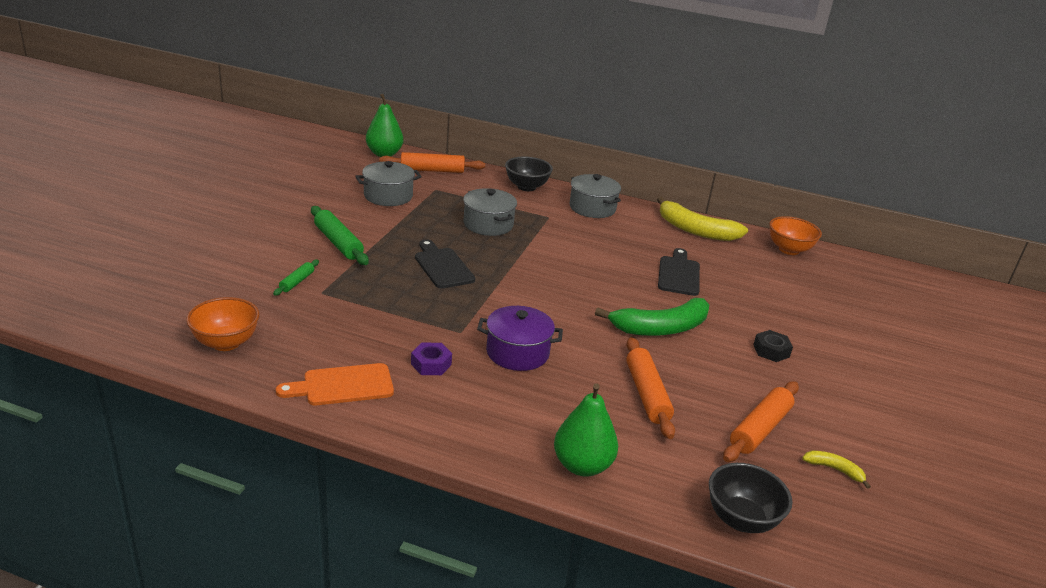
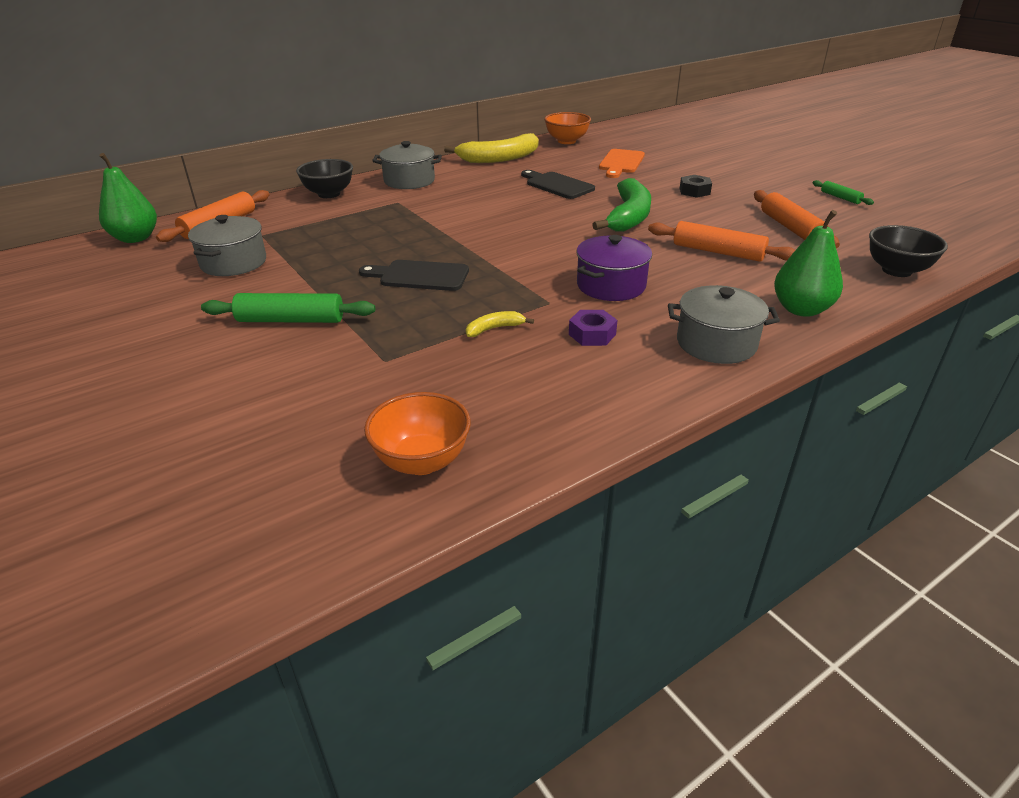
camera: 50 degrees left, 5 degrees up
green rolling pin [273,259,319,296] -> green rolling pin moved to [812,180,874,205]
orange cutting board [276,363,394,405] -> orange cutting board moved to [599,149,645,178]
grey pot [463,188,517,236] -> grey pot moved to [668,285,780,364]
yellow banana [802,450,871,489] -> yellow banana moved to [466,311,534,337]

